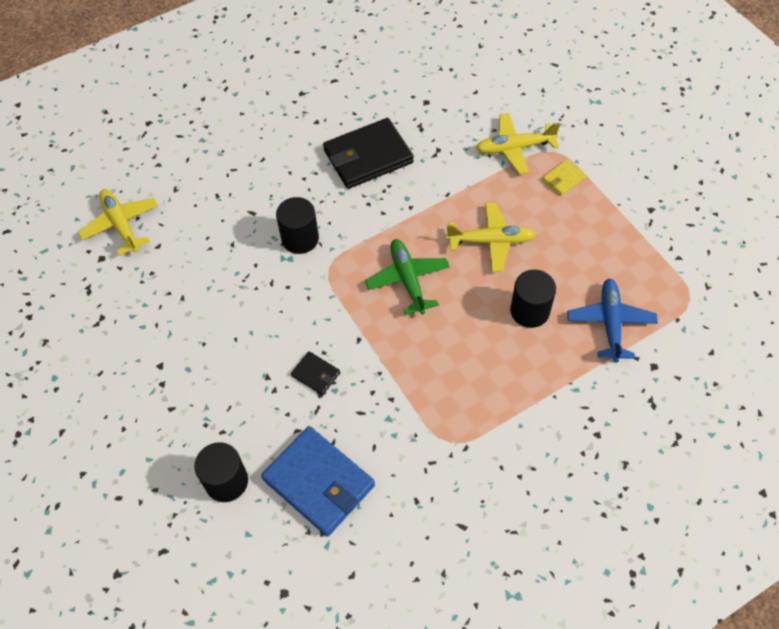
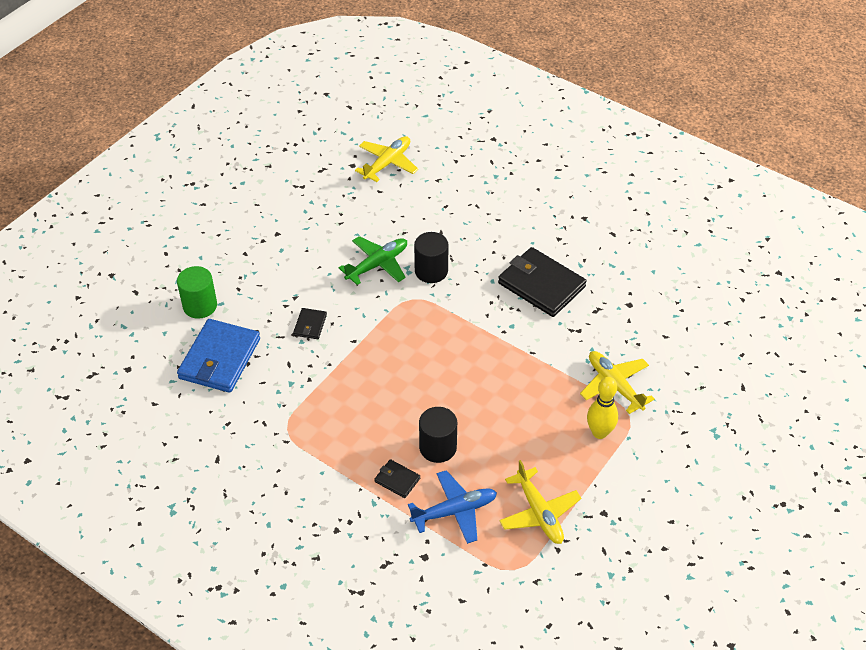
camera: 65 degrees right, 10 degrees down
black cylinder [194,443,248,502] -> green cylinder [177,266,217,319]
green plane [365,239,450,315] -> green plane moved to [339,236,407,285]
yellow plane [446,202,536,272] -> yellow plane moved to [499,460,581,544]
yellow wallet [542,159,586,196] -> yellow bowling pin [587,377,618,439]
none -> black wallet [374,459,420,498]

